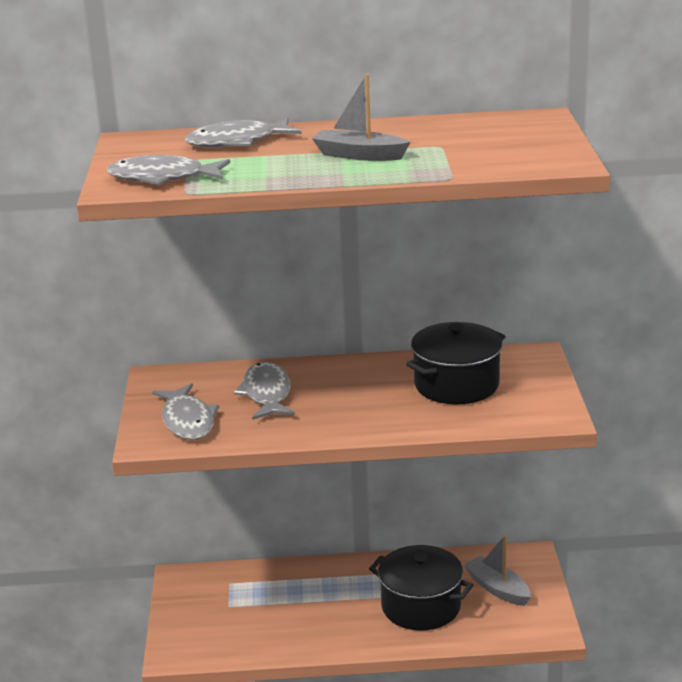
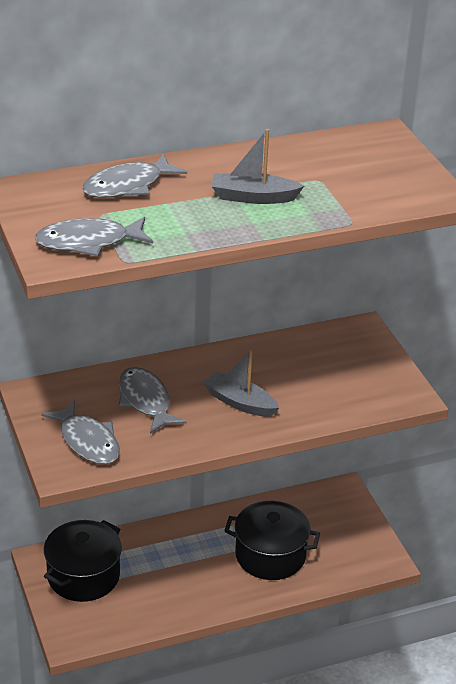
camera: 20 degrees left, 10 degrees up
black pot [406,322,506,404] -> black pot moved to [44,520,122,602]
grey boat [464,535,531,606] -> grey boat moved to [204,350,279,417]

